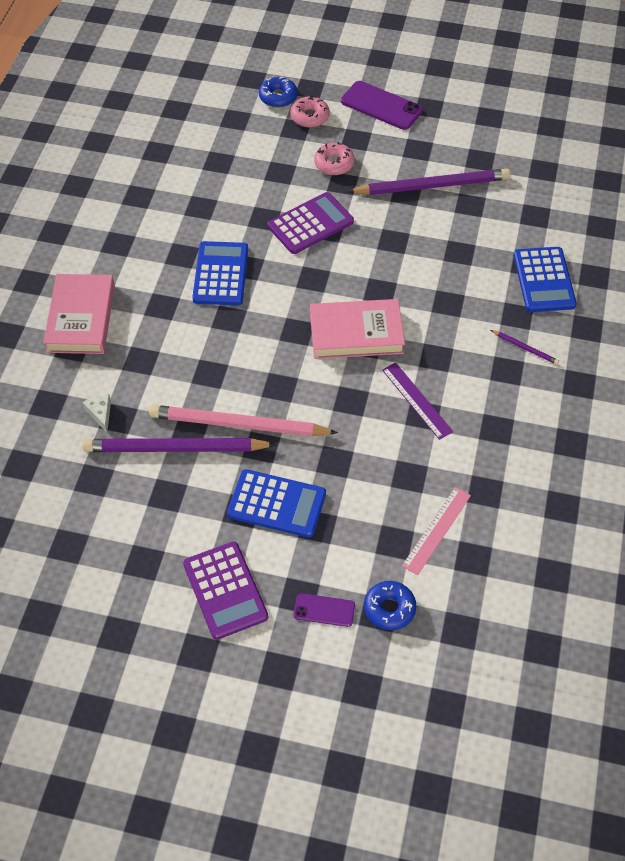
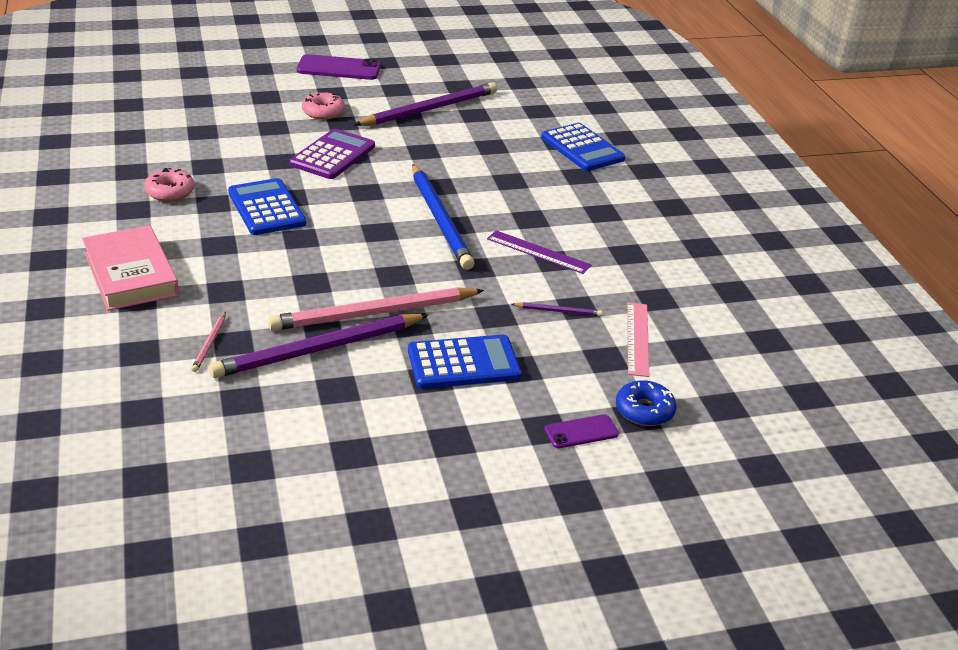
camera: 30 degrees left, 20 degrees down
white cheese [83,394,111,432] -> pink pencil [191,312,226,372]
purple calculator [183,542,268,640] -> none
blue donut [259,77,298,108] -> none
pink donut [290,95,330,128] -> pink donut moved to [144,168,194,201]
pink book [310,299,405,359] -> blue pencil [412,164,474,270]
purple pencil [491,330,559,365] -> purple pencil moved to [512,302,603,316]

